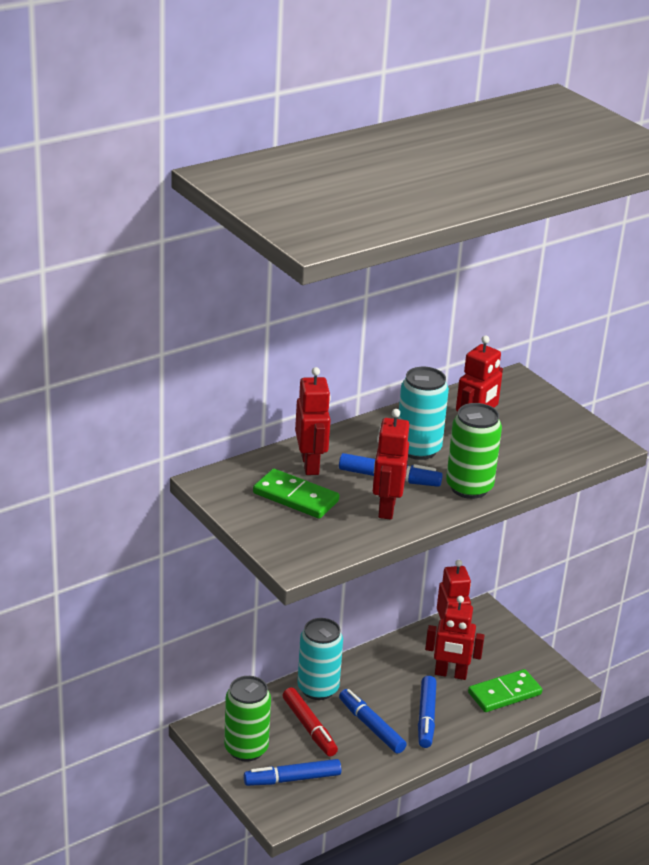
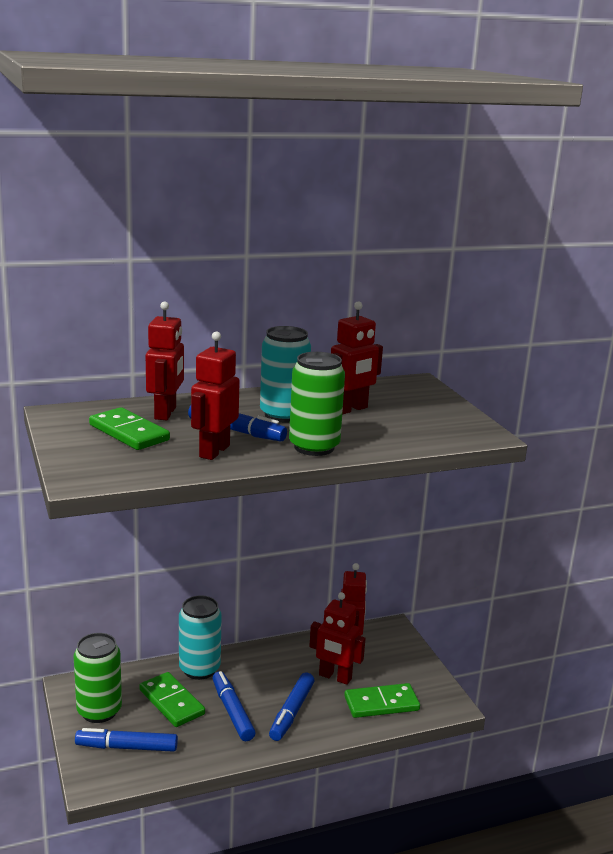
camera: 15 degrees right, 10 degrees down
red marker [282,687,338,757] -> green domino [139,672,205,727]

